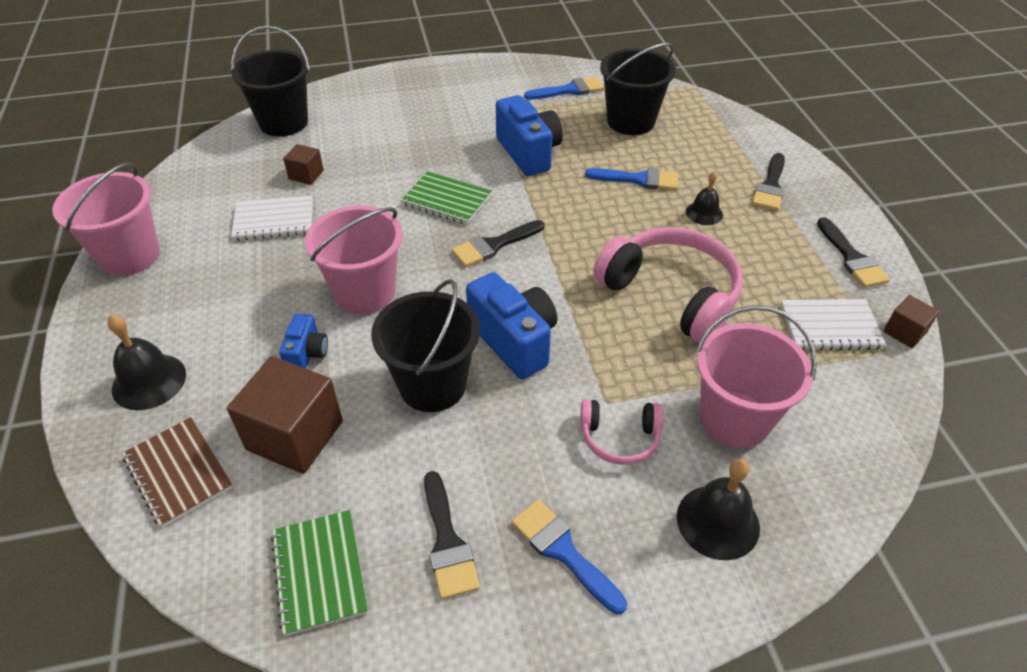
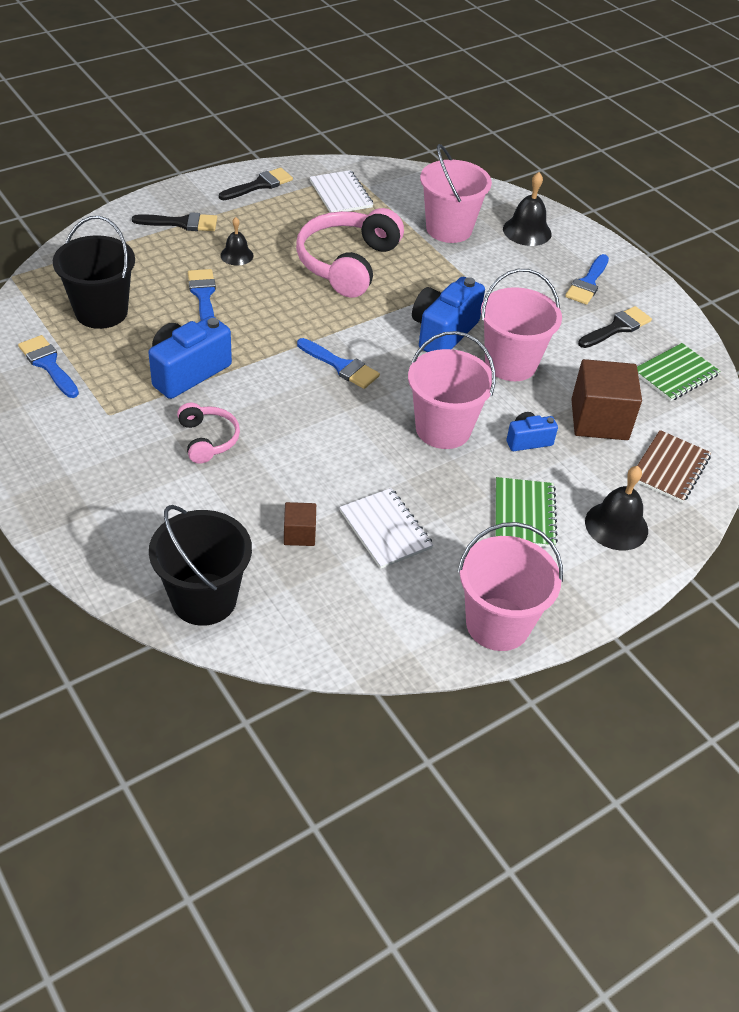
camera: 115 degrees left, 0 degrees up
black bucket [371,279,480,412] -> pink bucket [481,269,562,381]
green notebook [401,171,492,225] -> green notebook moved to [495,477,558,548]
black brush [452,220,545,267] -> blue brush [297,338,380,389]
pink headphones [580,399,663,465] -> pink headphones moved to [177,402,240,464]
brown cube [883,295,939,348] -> none

